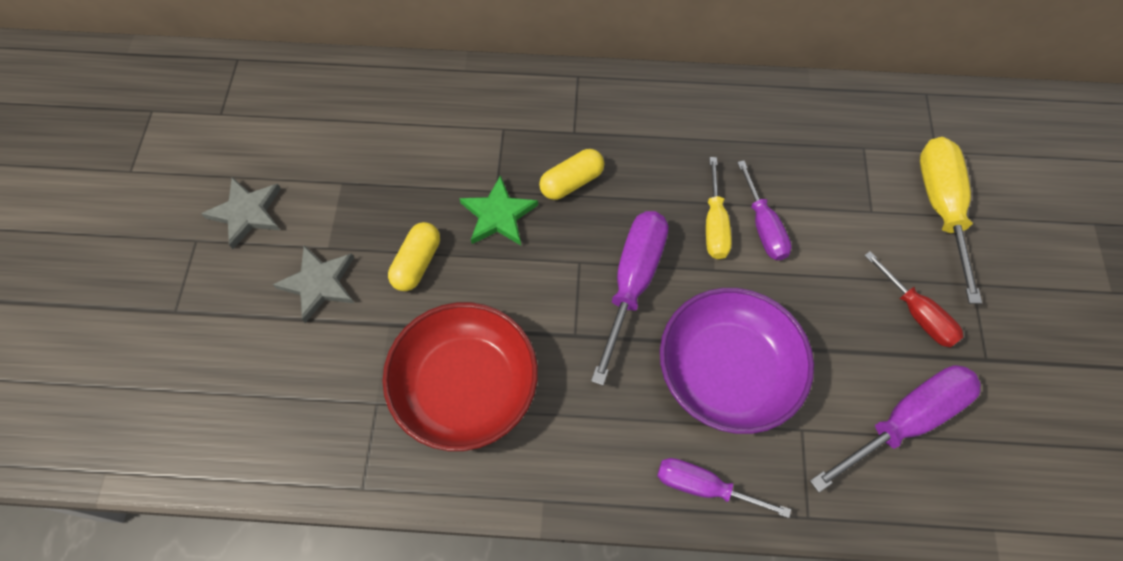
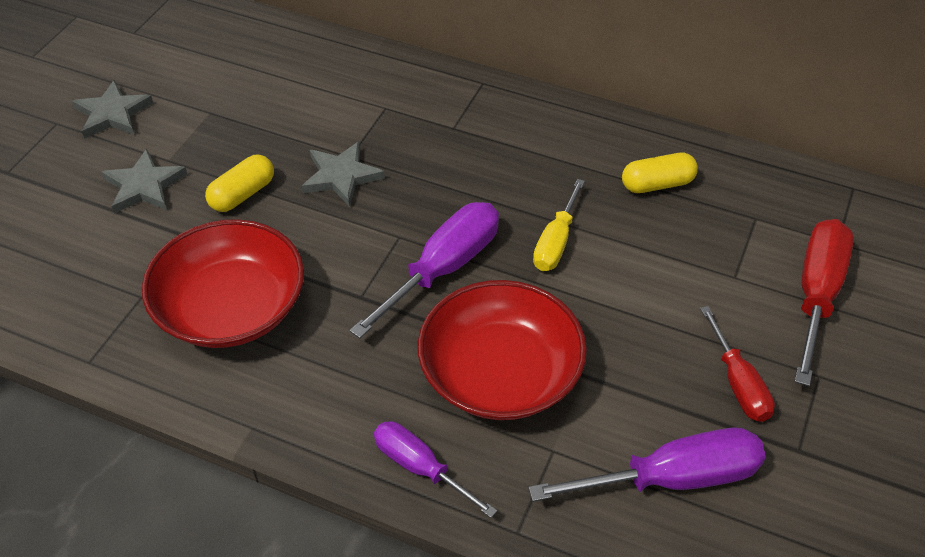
camera: 20 degrees right, 15 degrees down
green star [459,175,538,245] -> grey star [302,142,385,207]
yellow capsule [539,149,604,200] -> yellow capsule moved to [622,153,698,193]
purple bowl [660,288,814,434] -> red bowl [418,280,587,420]
purple screwdriver [737,160,792,260] -> none
yellow screwdriver [920,137,982,304] -> red screwdriver [794,219,854,386]

